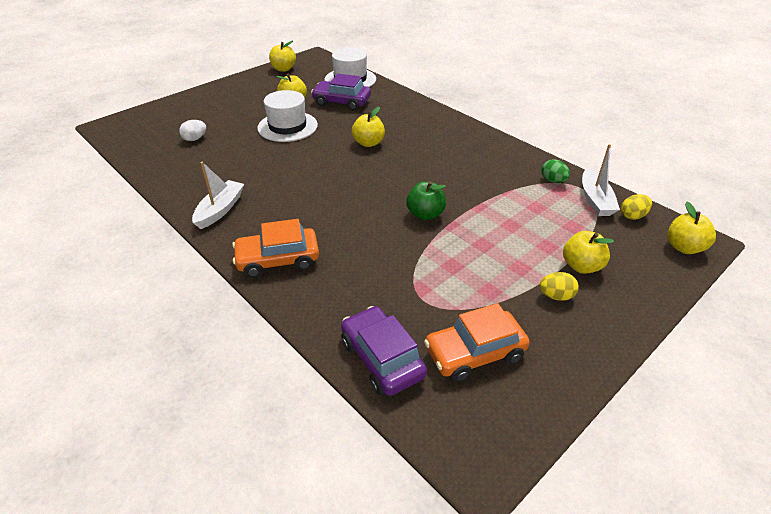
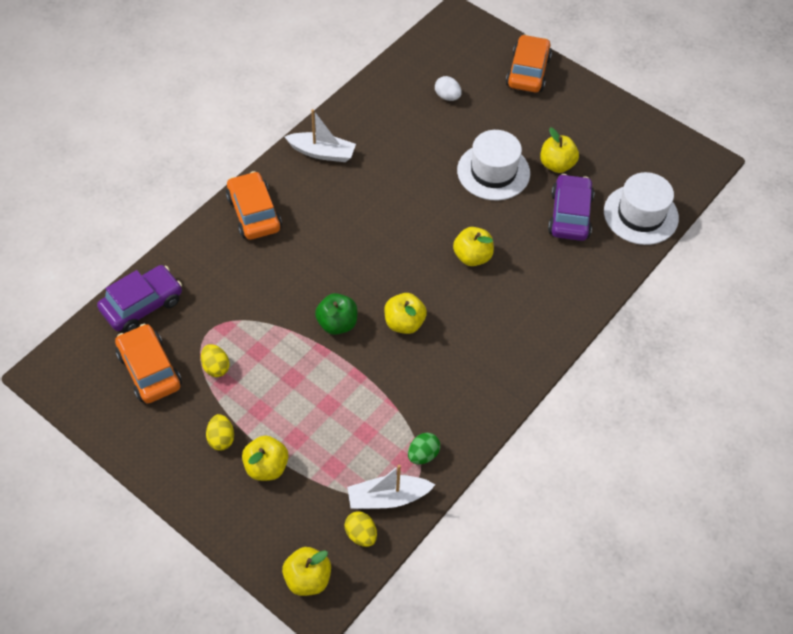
camera: 80 degrees right, 15 degrees up
yellow apple [269,41,296,72] -> yellow apple moved to [384,293,427,334]
none -> yellow egg [201,344,230,377]
none -> orange car [506,34,552,92]

